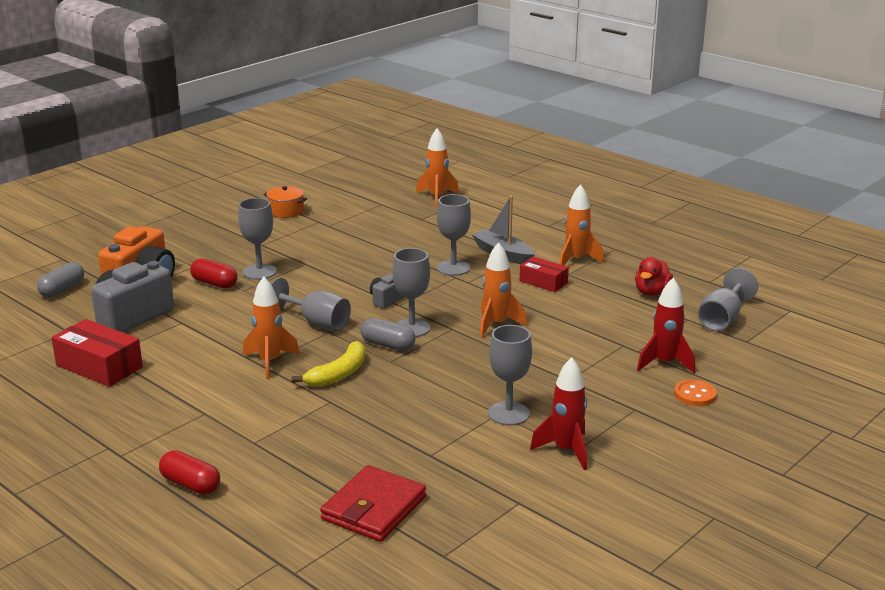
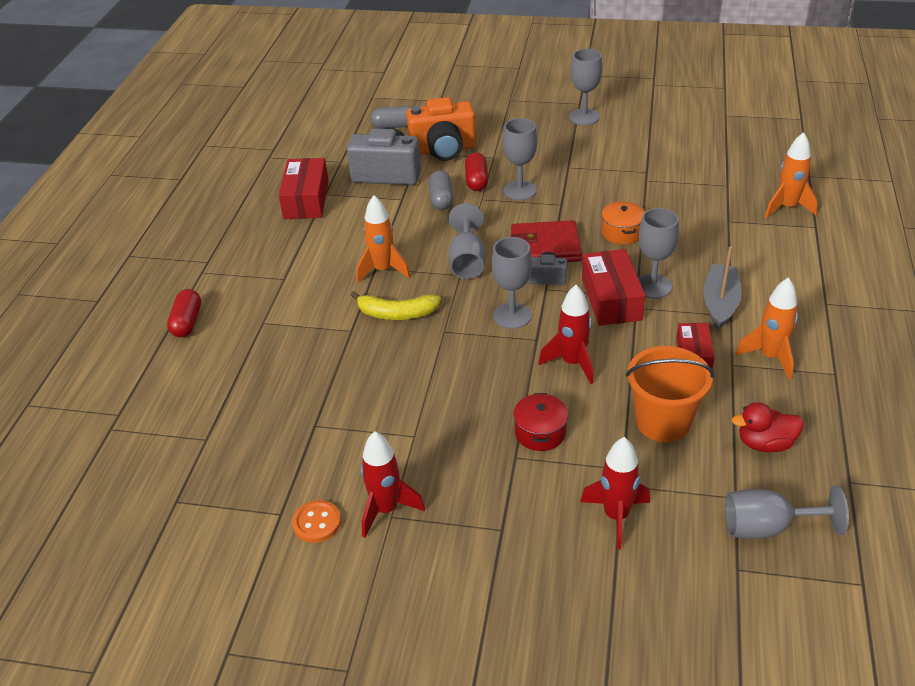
camera: 60 degrees right, 15 degrees up
orange pot [264,186,307,218] -> orange pot moved to [601,201,645,245]
red wallet [320,465,426,542] -> red wallet moved to [511,220,582,262]
grey capsule [361,318,416,351] -> grey capsule moved to [429,171,453,210]
orange rocket [480,242,527,338] -> red rocket [538,285,593,384]
grey goblet [488,325,532,425] -> grey goblet moved to [569,49,602,125]
orange button [674,380,717,406] -> orange button moved to [292,500,341,543]
none -> red pot [513,393,568,451]
none -> red box [582,249,645,326]
none -> orange bucket [626,346,714,442]

